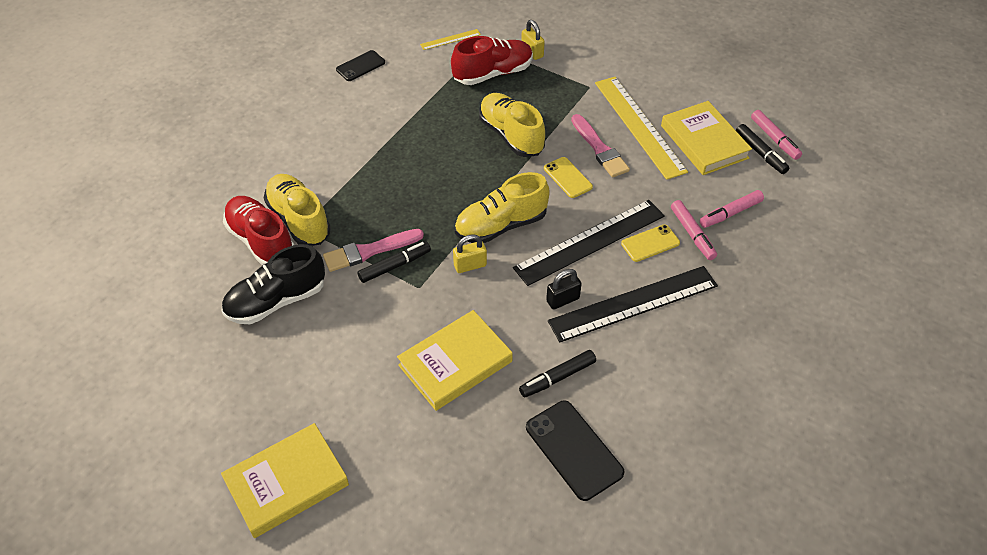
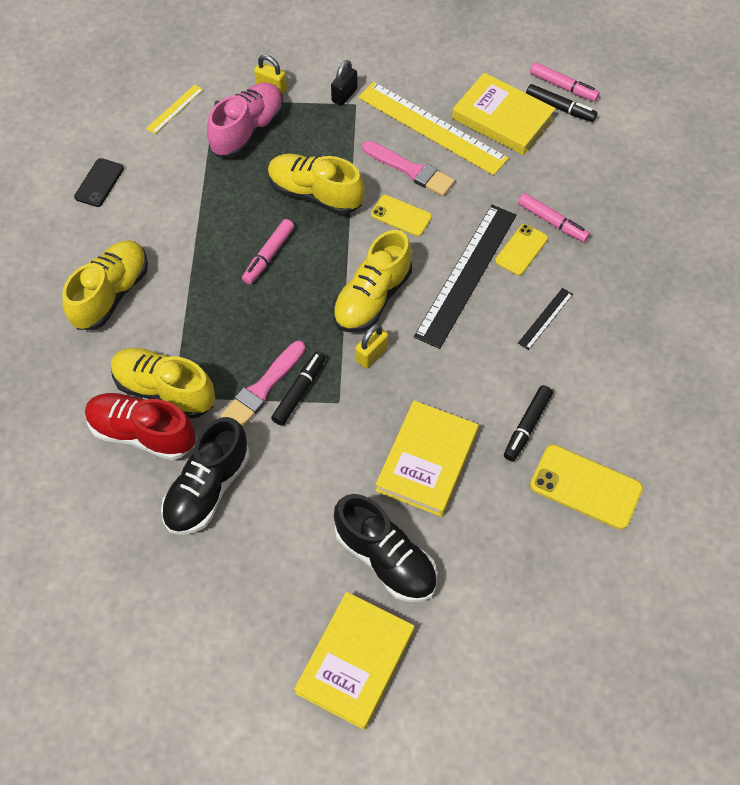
camera: 30 degrees left, 10 degrees up
red shoe [451,36,533,85] -> pink shoe [207,82,284,158]
black phone [526,401,625,501] -> yellow phone [530,444,643,530]
black padlock [546,269,582,310] -> black padlock moved to [331,60,358,106]
black ruler [548,266,718,342] -> black ruler [518,288,573,350], size x0.45
pink marker [700,190,764,228] -> pink marker moved to [242,219,294,284]
none -> yellow shoe [62,240,148,330]
none -> black shoe [334,494,437,602]

